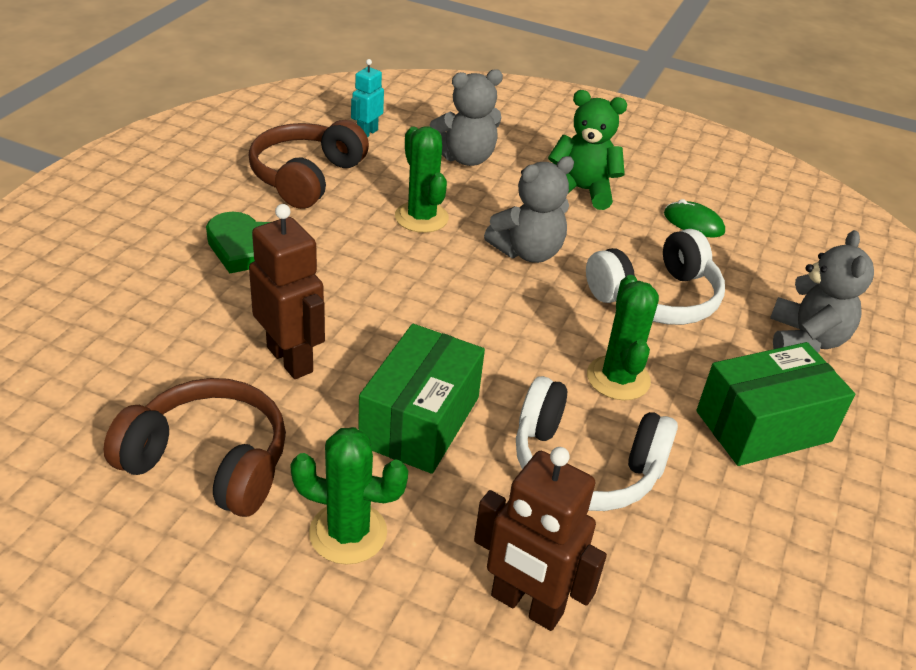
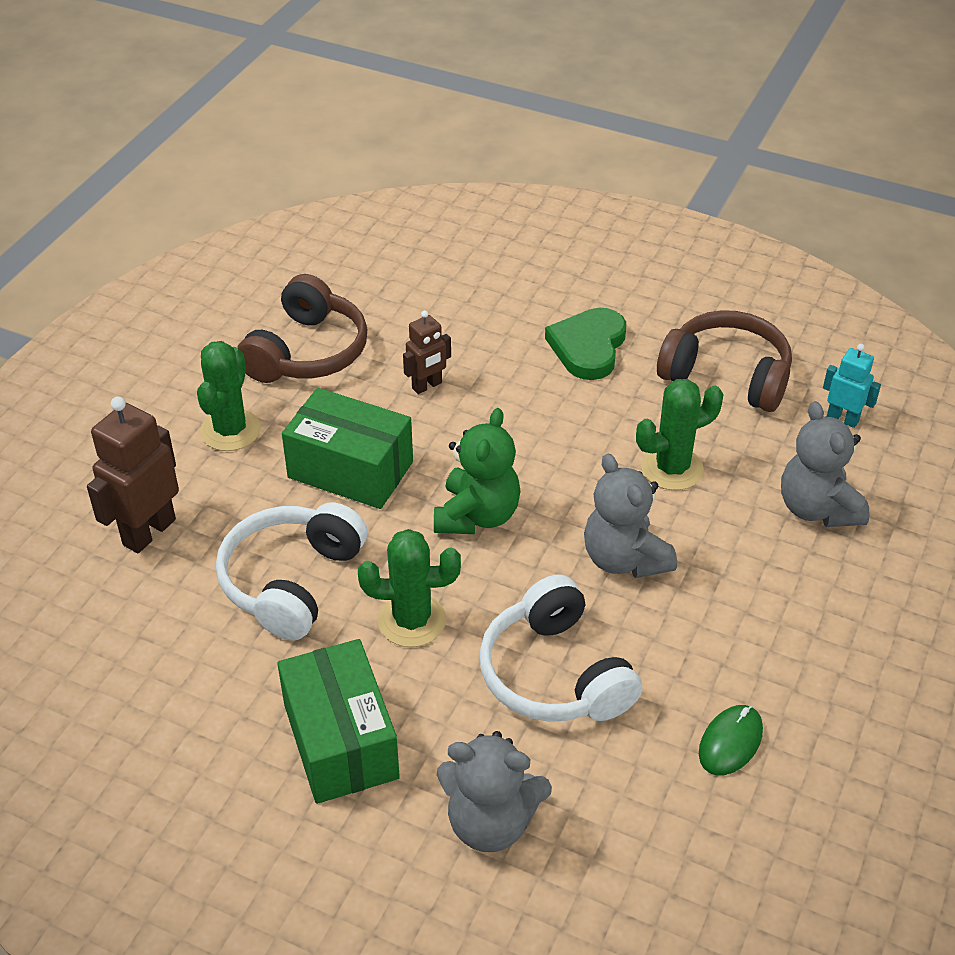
camera: 95 degrees right, 5 degrees up
brown robot [249,204,325,379] -> brown robot [403,310,451,394], size x0.58
green teddy bear [548,90,627,210] -> green teddy bear moved to [434,408,521,534]

